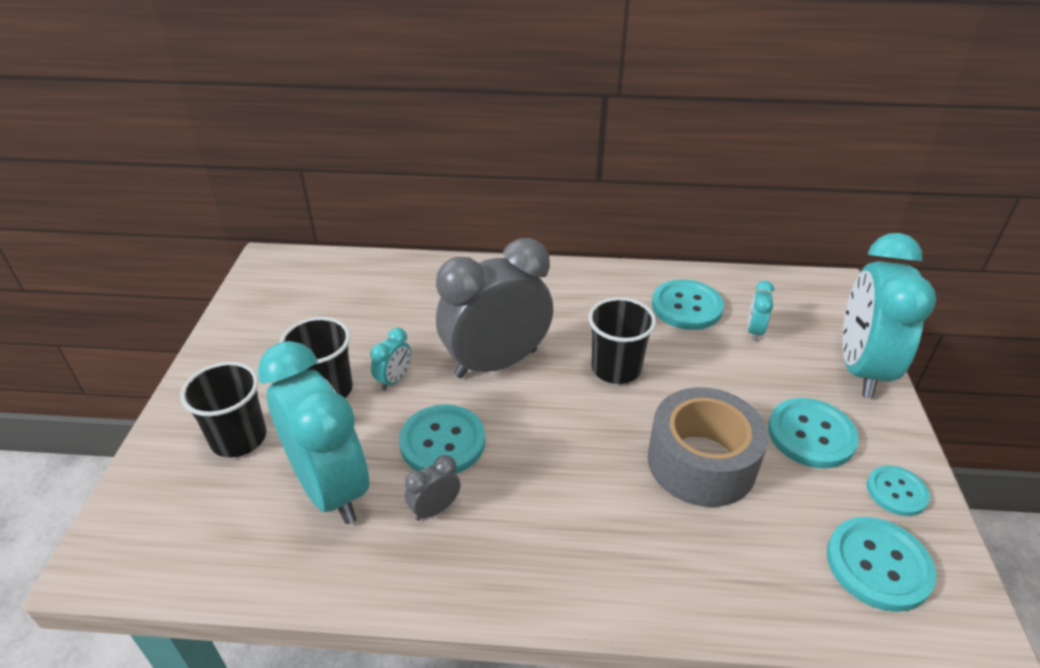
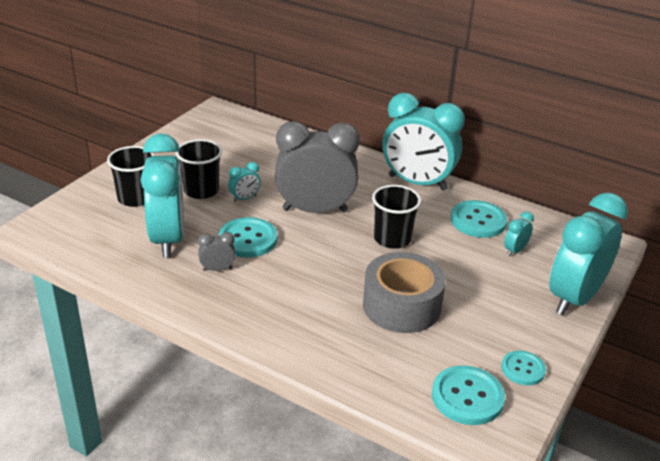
camera: 25 degrees right, 5 degrees down
turquoise button [768,398,859,469] -> none
none -> turquoise clock [383,93,465,191]

